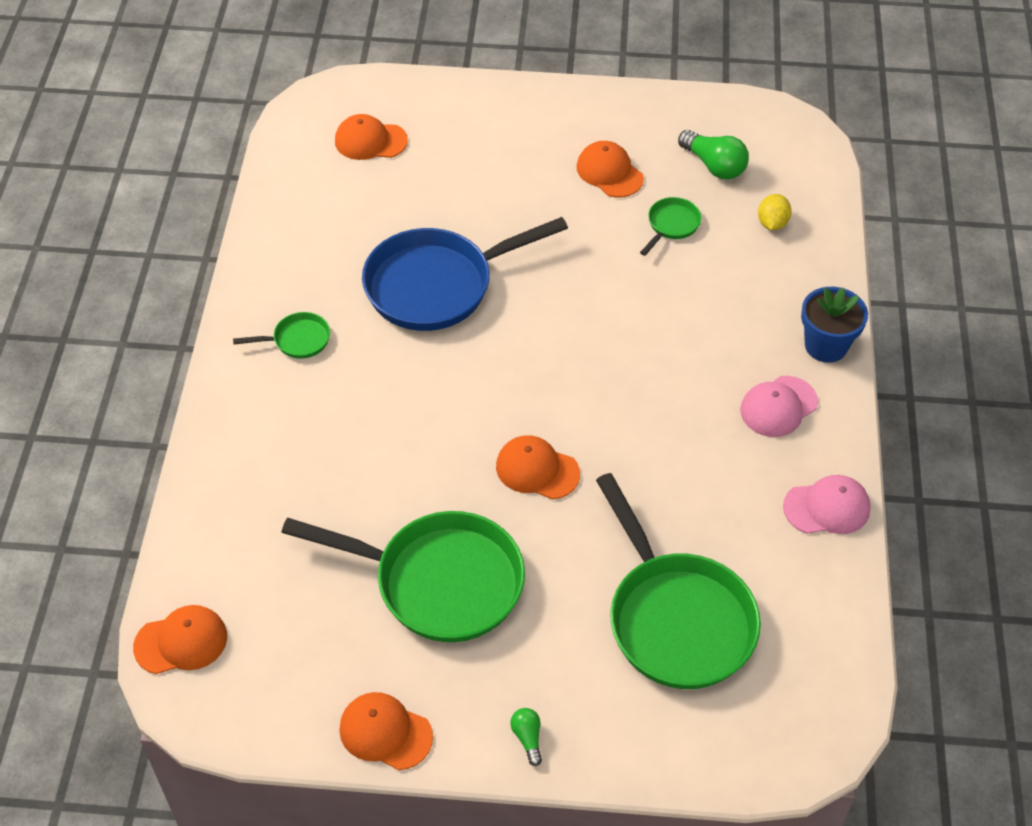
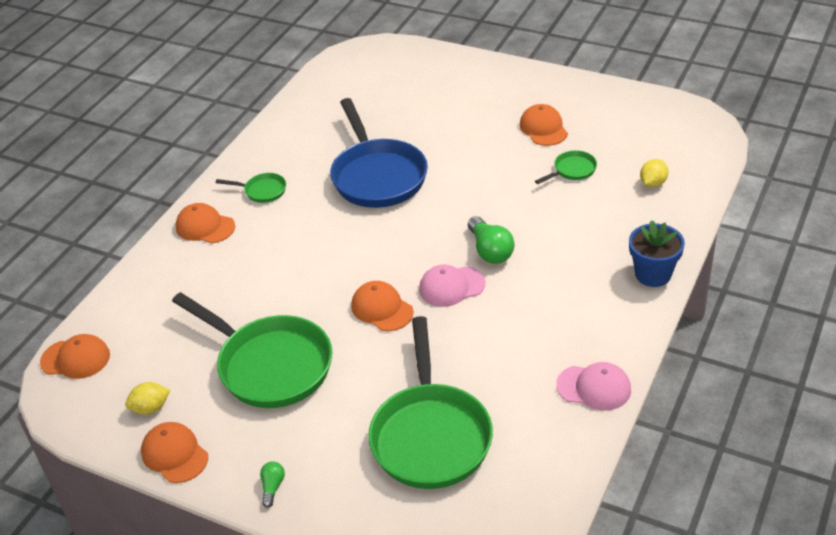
camera: 25 degrees right, 10 degrees down
orange cap [335,114,408,160] -> orange cap moved to [176,203,235,243]
blue pan [362,217,568,331] -> blue pan turned 105 degrees counterclockwise [330,98,428,208]
green light bulb [678,130,749,180] -> green light bulb moved to [468,216,514,264]
pink cap [740,376,818,437] -> pink cap moved to [419,265,485,307]
none -> yellow lemon [125,382,170,415]

